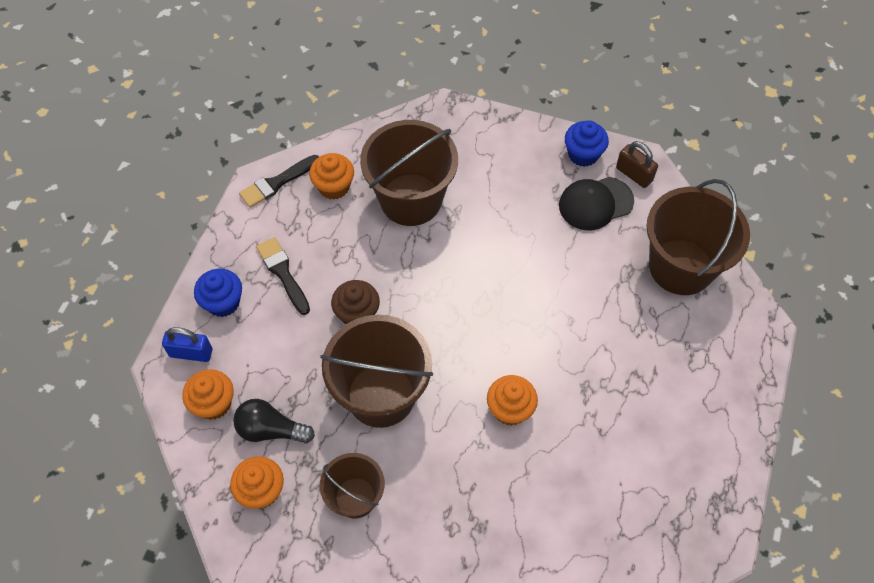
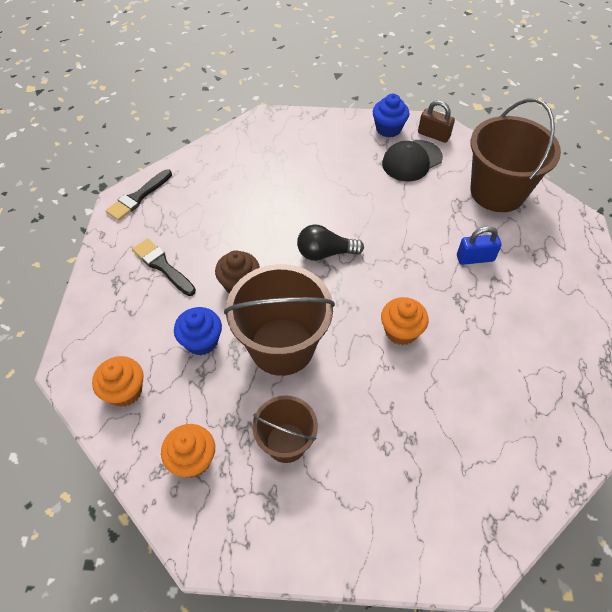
camera: 15 degrees left, 5 degrees down
blue padlock [162,327,212,362] -> blue padlock moved to [457,226,502,265]
blue cupcake [194,269,242,317] -> blue cupcake moved to [174,307,222,356]
black light bulb [233,399,315,443] -> black light bulb moved to [297,224,364,261]
orange cupcake [309,153,354,200] -> none
brown bucket [360,120,458,226] -> none

